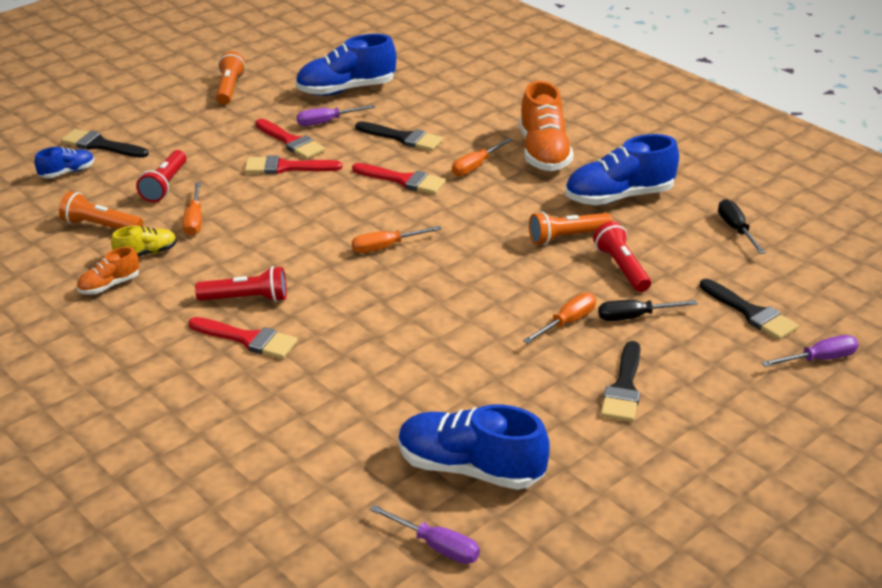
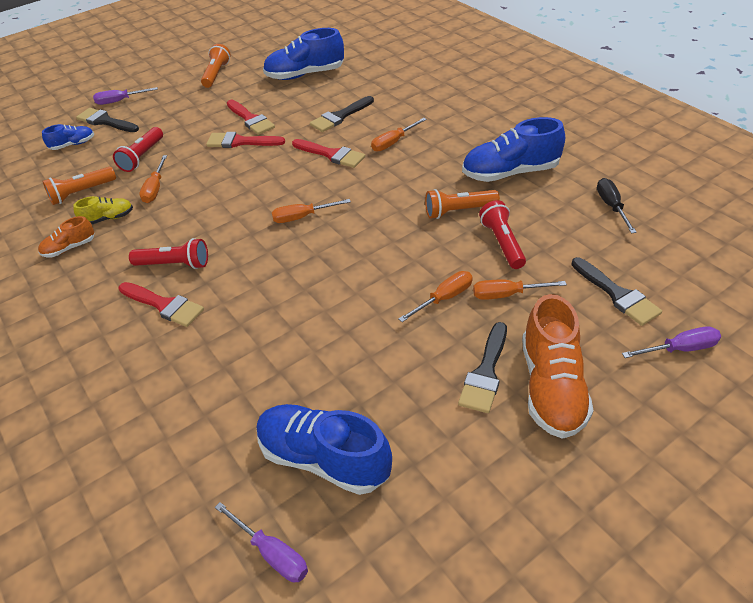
camera: 10 degrees right, 10 degrees up
orange flashlight [59,191,143,229] -> orange flashlight turned 60 degrees counterclockwise [43,167,116,205]
purple screwdriver [297,105,375,126] -> purple screwdriver moved to [93,87,158,105]
black brush [355,121,443,151] -> black brush turned 105 degrees clockwise [310,96,374,132]
orange shoe [519,81,574,171] -> orange shoe moved to [522,294,594,439]
black screwdriver [598,300,698,321] -> orange screwdriver [473,280,567,300]

